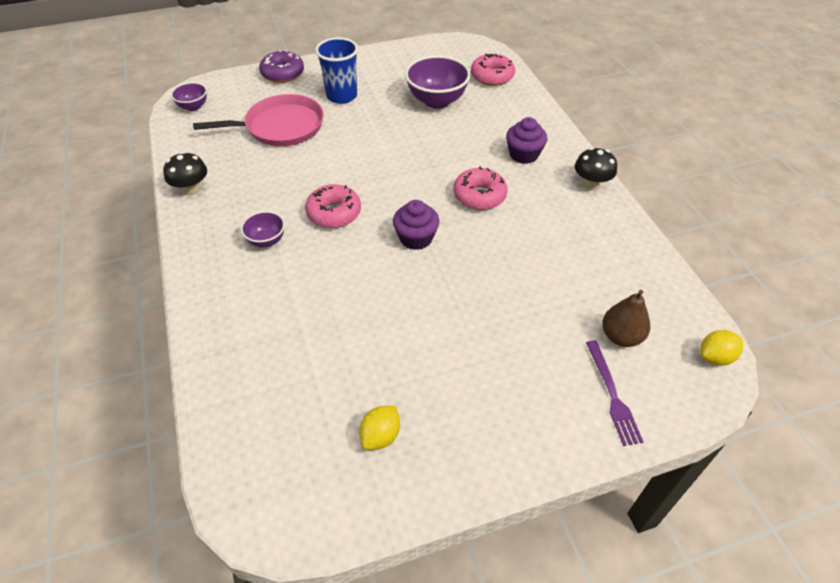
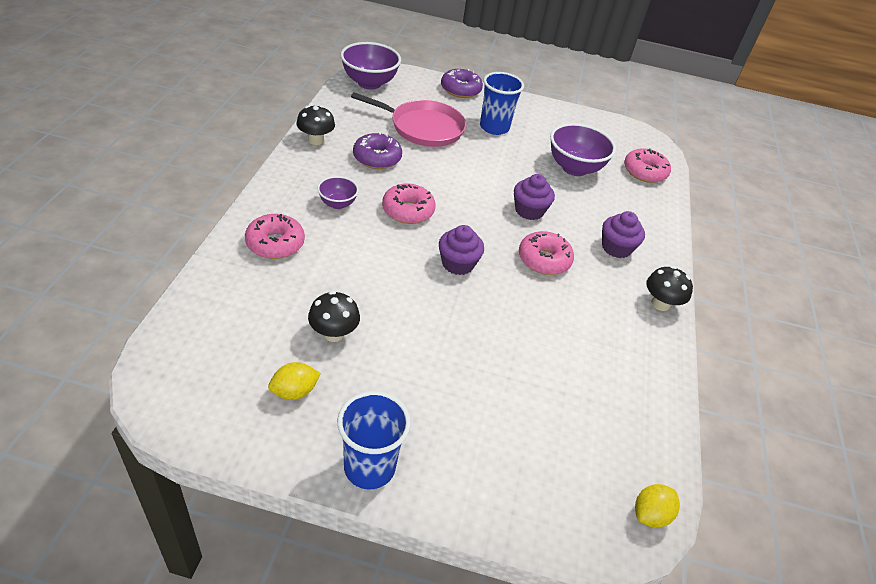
camera: 25 degrees right, 5 degrees down
purple bowl [171,82,207,111] -> purple bowl [341,42,401,90], size x1.85
purple fork [586,340,643,446] -> none
brown pear [602,290,650,347] -> none
yellow lemon [700,330,743,366] -> yellow lemon turned 45 degrees counterclockwise [635,484,680,528]
none -> pink donut [245,214,305,259]
none -> black mushroom [308,291,360,342]
none -> blue cup [337,391,411,489]
none -> purple donut [353,132,402,169]
none -> purple cupcake [514,174,555,220]

